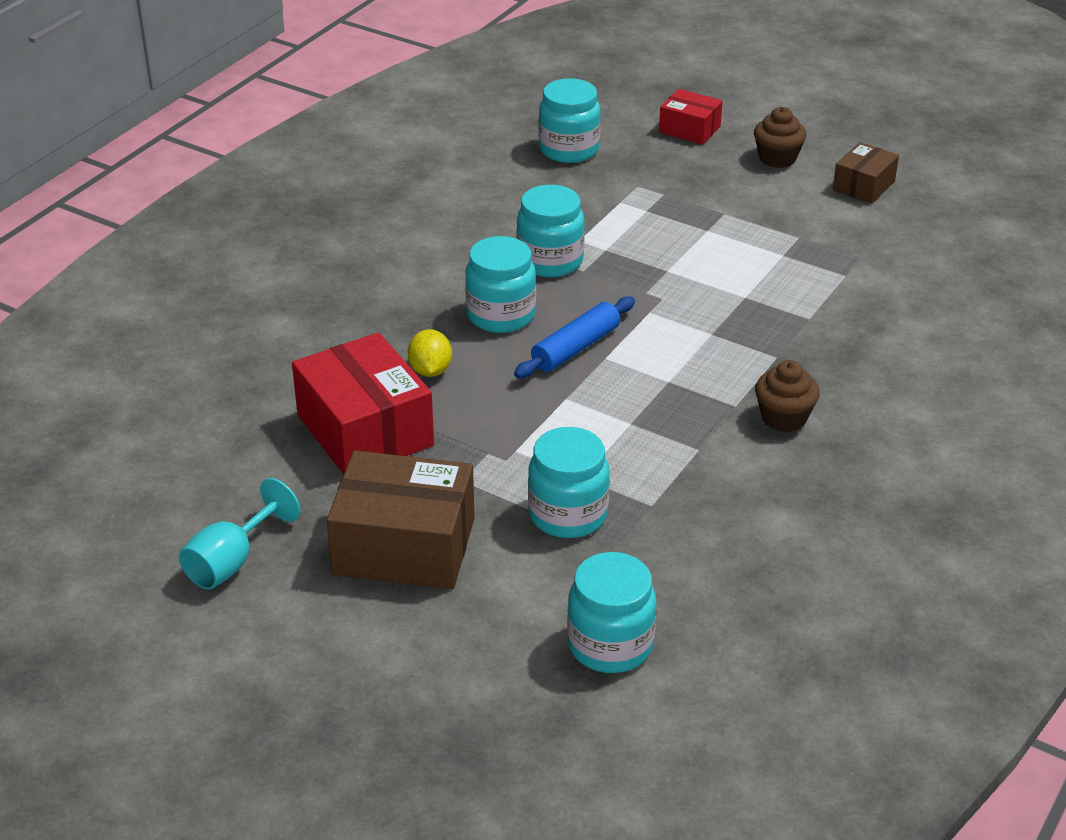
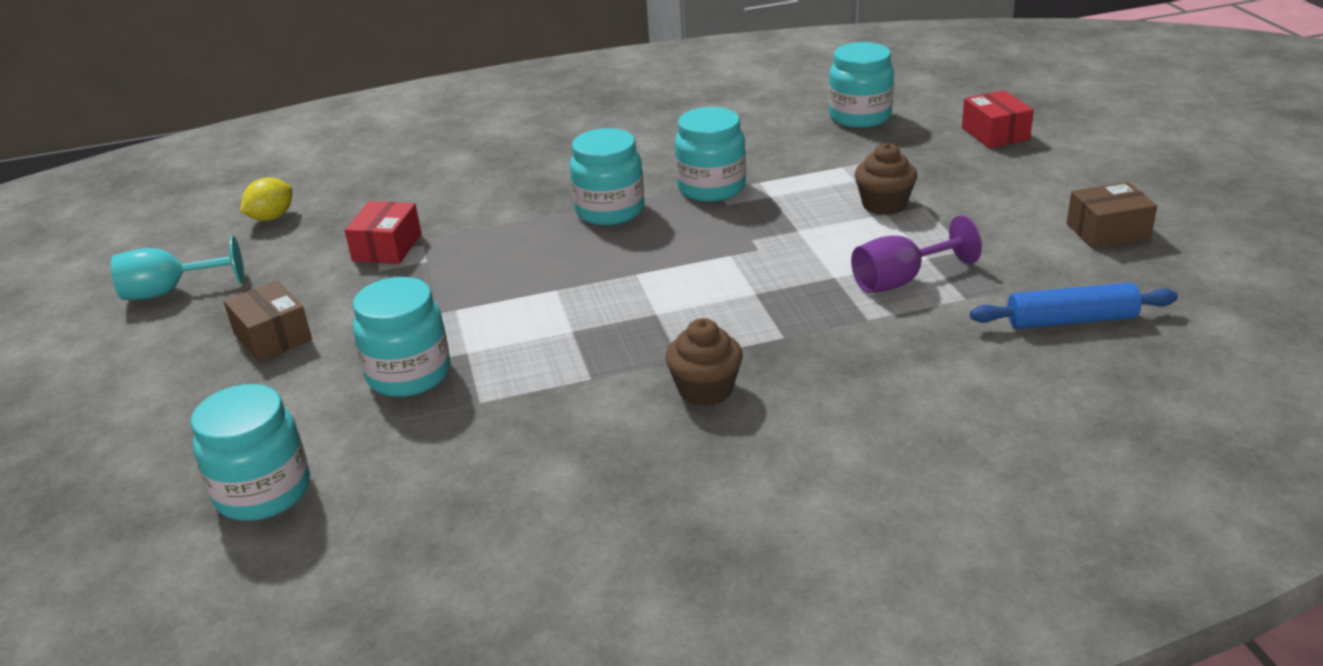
camera: 45 degrees right, 5 degrees down
red box [292,332,434,474] -> red box [345,201,422,264], size x0.54
brown box [327,451,475,589] -> brown box [224,281,312,362], size x0.54
yellow lemon [407,329,452,377] -> yellow lemon moved to [240,177,293,221]
blue rolling pin [514,296,635,378] -> blue rolling pin moved to [970,282,1178,329]
brown cupcake [754,107,806,168] -> brown cupcake moved to [855,143,917,215]
none -> purple goblet [851,215,982,293]

